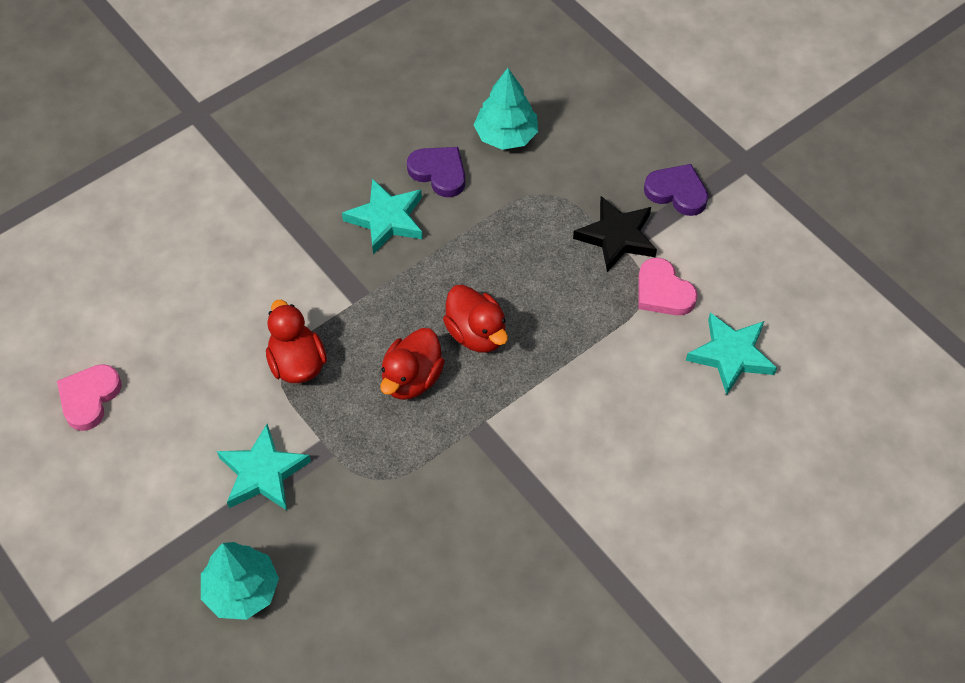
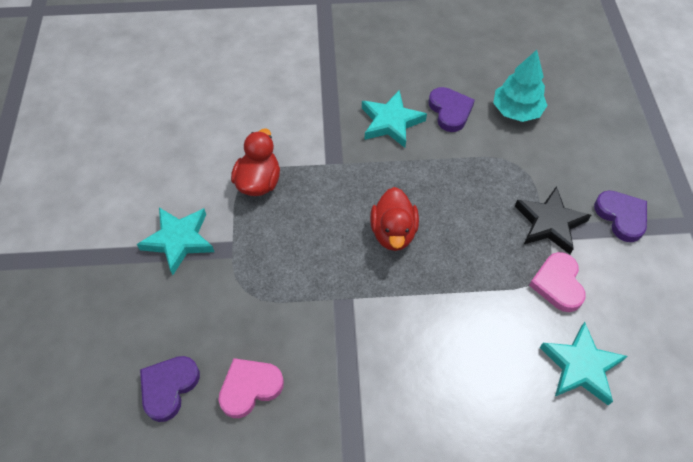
camera: 35 degrees right, 0 degrees up
pink heart [57,364,122,431] -> pink heart moved to [218,358,284,418]
turquoise tree [201,542,279,620] -> none
red duck [380,328,445,400] -> none
none -> purple heart [140,356,200,422]

